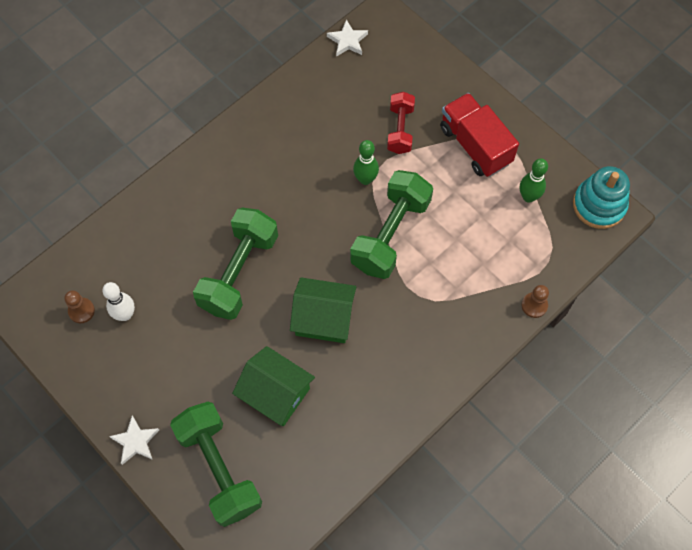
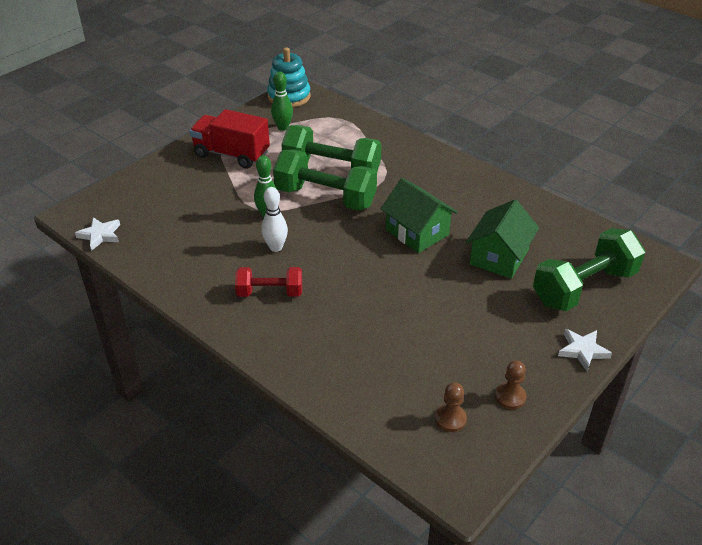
camera: 95 degrees left, 25 degrees down
white bowling pin [102,282,135,321] -> white bowling pin moved to [261,187,288,252]
green dumbbell [193,208,278,320] -> green dumbbell moved to [281,125,382,172]
green house [290,277,356,343] -> green house turned 45 degrees counterclockwise [381,178,457,253]
red dumbbell [387,92,415,154] -> red dumbbell moved to [235,267,302,297]
red truck [440,93,519,177] -> red truck turned 60 degrees clockwise [189,109,270,169]
brown pawn [521,285,549,318] -> brown pawn moved to [495,360,527,409]

